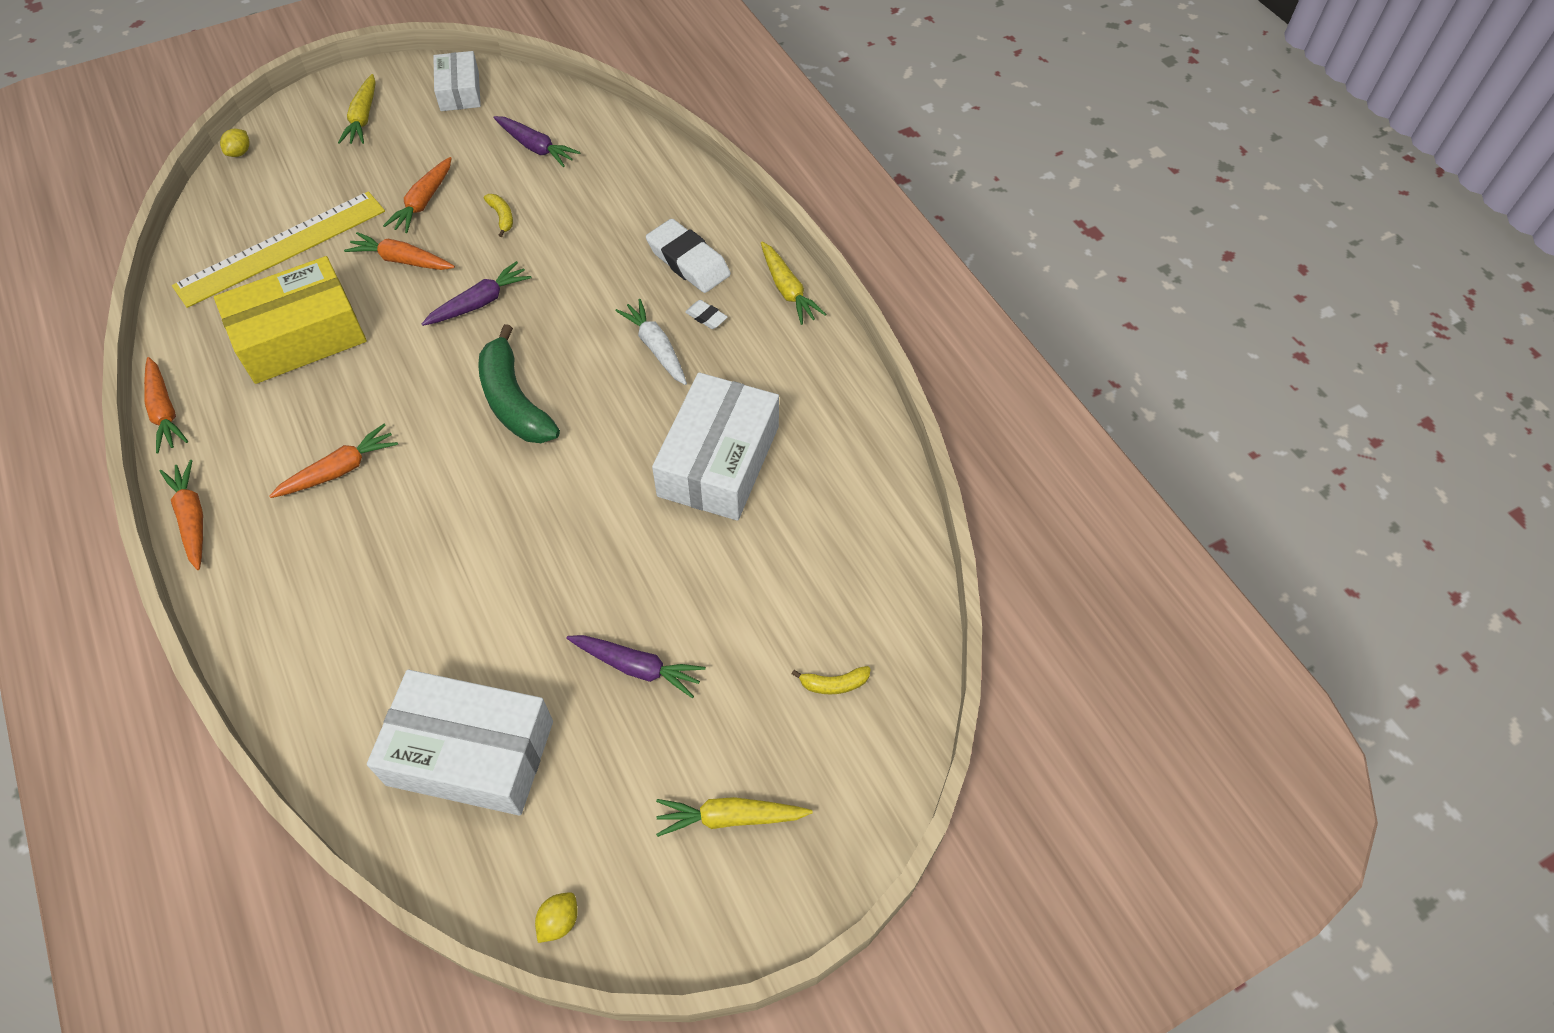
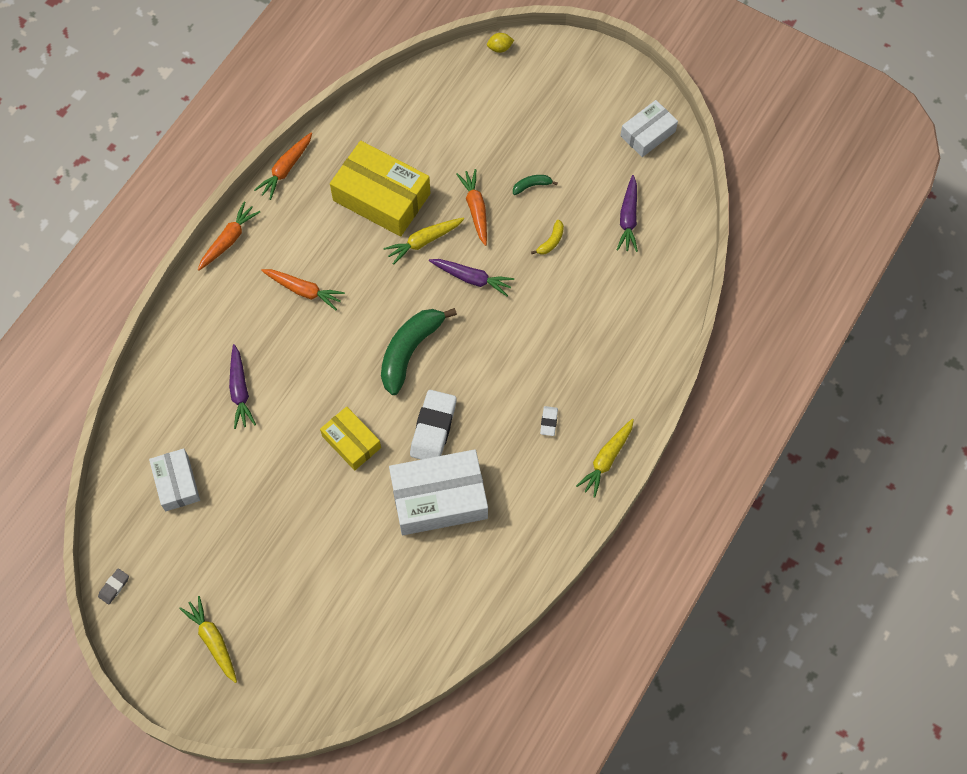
camera: 60 degrees right, 10 degrees up
yellow ruler [172,191,385,308] -> none
yellow carrot [338,74,376,144] -> yellow carrot moved to [383,217,464,265]
white box [367,669,553,816] -> white box [149,448,200,511], size x0.58
orange carrot [383,157,452,233] -> green banana [513,175,558,195]
yellow lemon [535,892,578,943] -> grey eraser [98,568,129,605]
purple carrot [566,635,705,698] -> purple carrot moved to [229,344,256,429]
white carrot [615,299,687,385] -> none
white eraser [646,219,731,293] -> white eraser moved to [410,390,456,460]
yellow banana [792,666,871,695] -> none
none -> yellow box [320,406,381,470]

